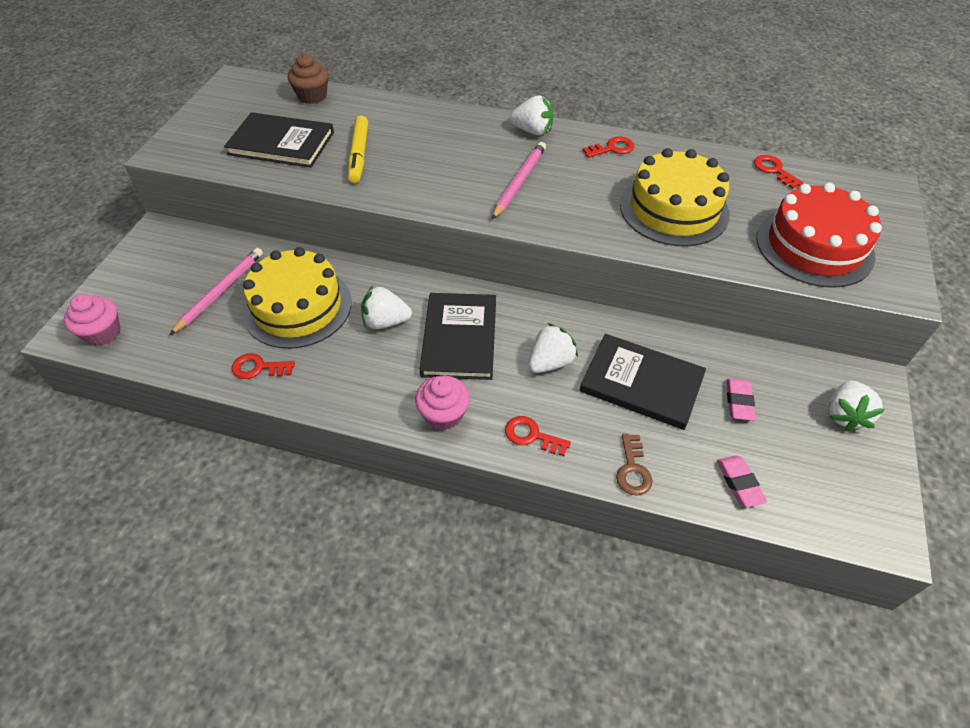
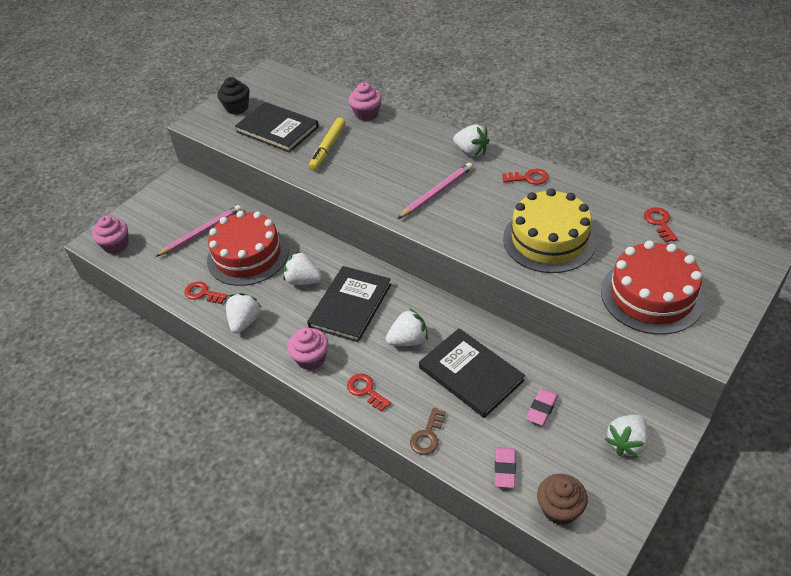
camera: 25 degrees right, 5 degrees down
yellow cake [243,247,352,349] -> red cake [207,211,289,286]
brown cupcake [288,54,328,104] -> brown cupcake moved to [537,474,588,525]
none -> black cupcake [217,77,249,114]
none -> white strawberry [226,293,261,333]
none -> pink cupcake [349,82,382,121]

